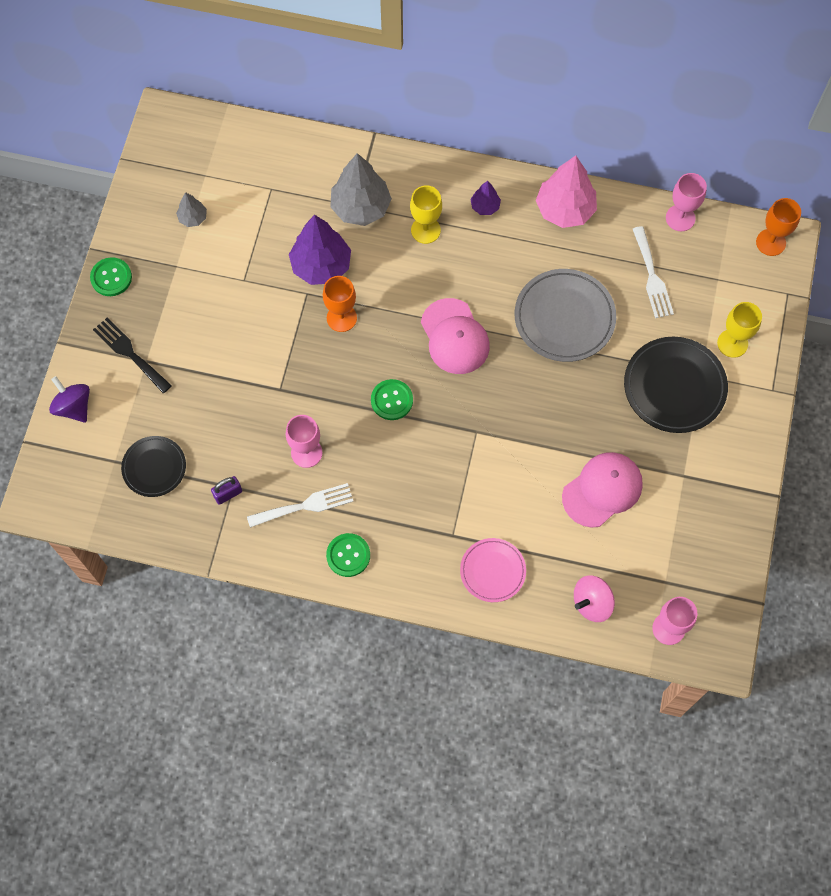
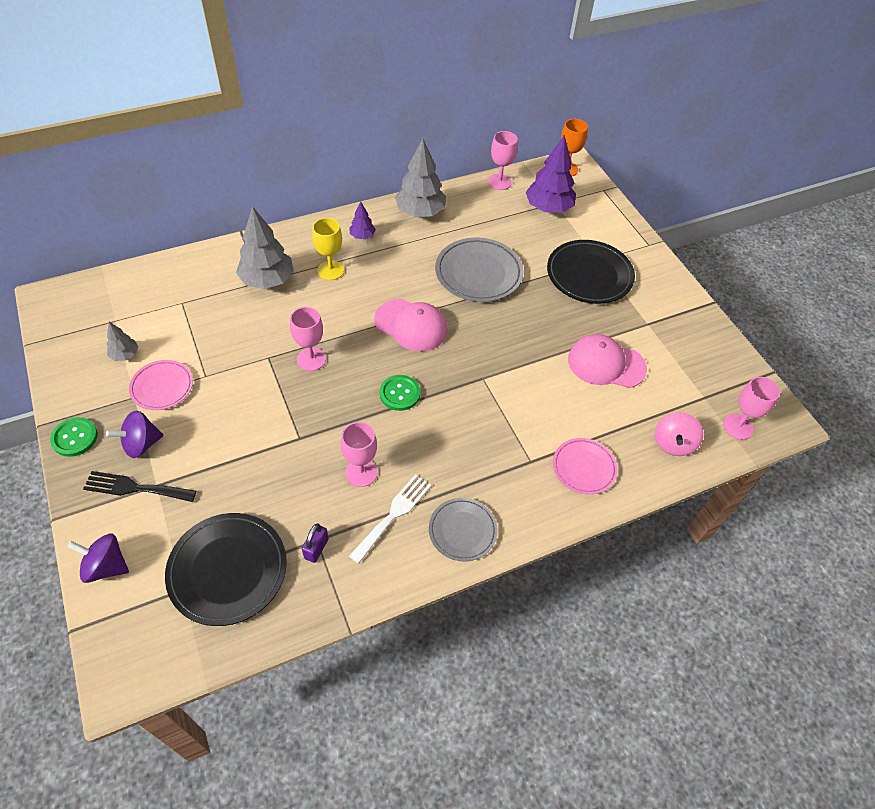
camera: 40 degrees left, 15 degrees down
black plate [121,436,186,497] -> black plate [165,513,287,626], size x1.64
purple tree [289,215,351,285] -> purple tree moved to [525,135,576,213]
orange goblet [323,276,357,332] -> pink goblet [290,307,326,371]
green button [326,533,370,577] -> grey plate [429,498,497,562]
pink tree [536,156,597,228] -> grey tree [395,138,446,217]
pink cap [562,452,643,528] -> pink cap turned 90 degrees counterclockwise [568,334,647,388]
white fork [633,226,674,318] -> none
yellow goblet [717,302,762,358] -> none
none -> purple spinning top [106,410,164,458]
none -> pink plate [129,360,193,410]

